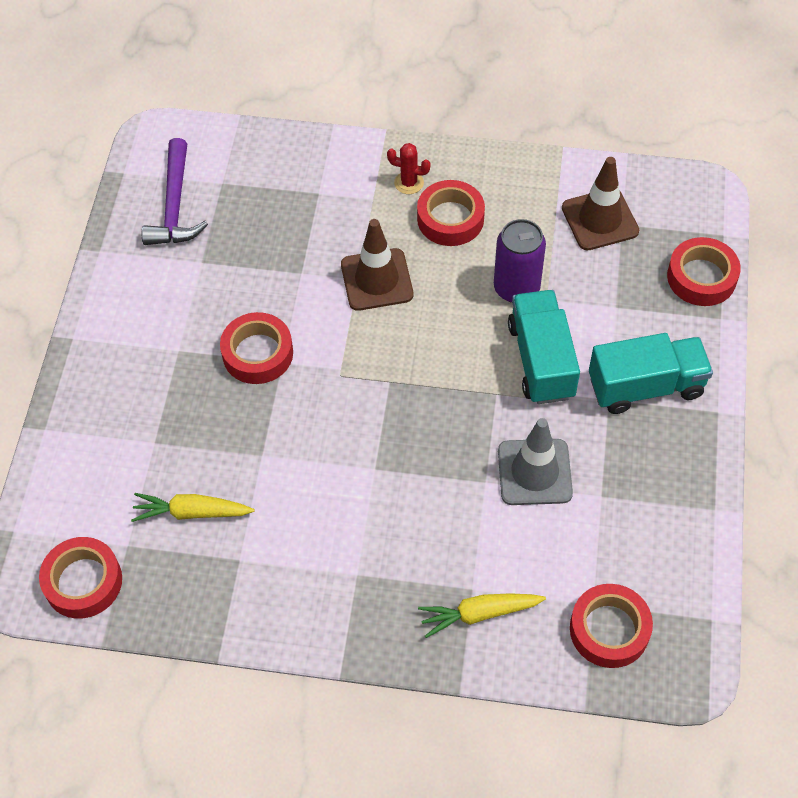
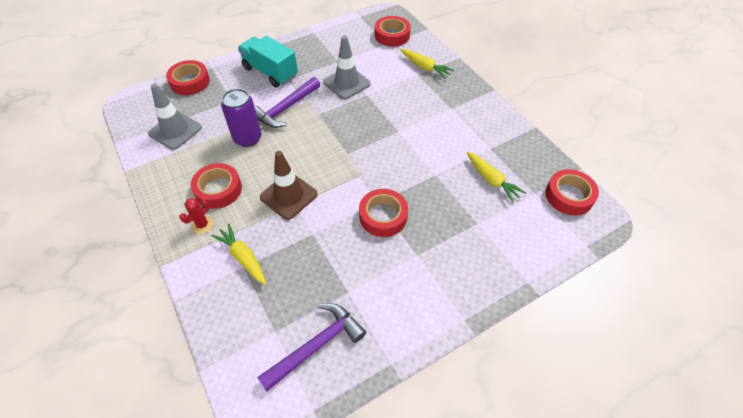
camera: 130 degrees left, 5 degrees down
red cactus [387,143,431,194] -> red cactus turned 60 degrees clockwise [179,198,214,234]
turquoise truck [508,290,580,404] -> purple hammer [254,77,320,128]
brown traffic cone [562,157,639,250] -> grey traffic cone [148,84,202,150]
none -> yellow carrot [211,224,266,285]

